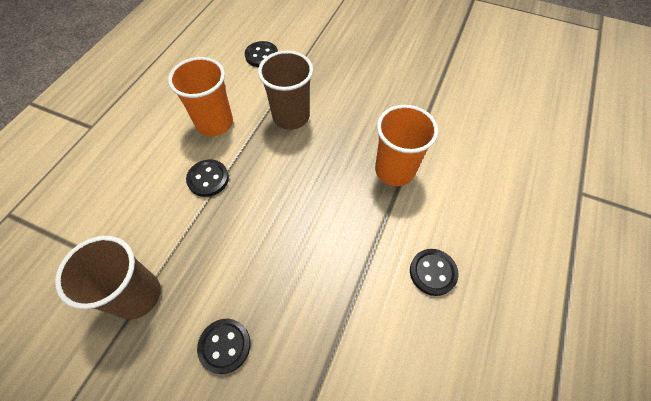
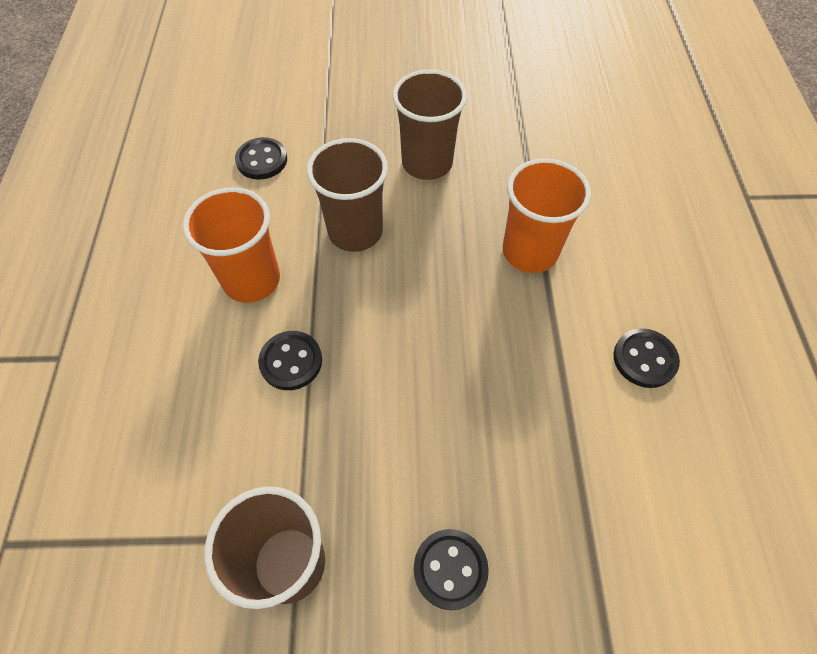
camera: 25 degrees left, 0 degrees up
none -> brown cup [393,70,467,180]

